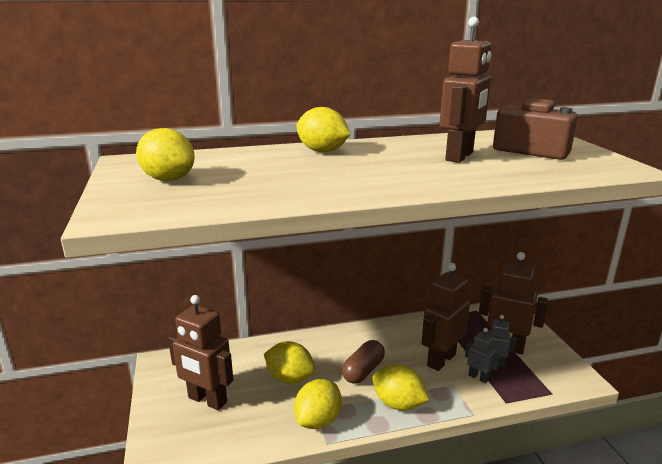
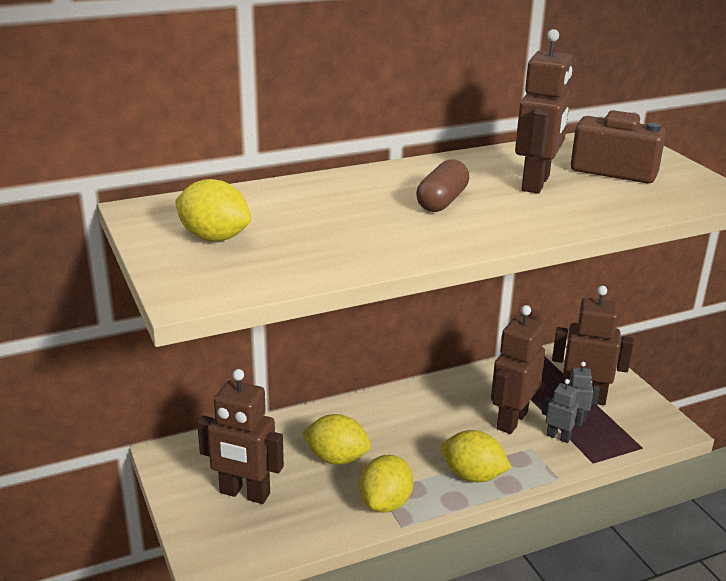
camera: 10 degrees left, 5 degrees up
yellow lemon [296,107,351,152] -> none
brown capsule [342,340,385,384] -> brown capsule moved to [416,159,469,212]

